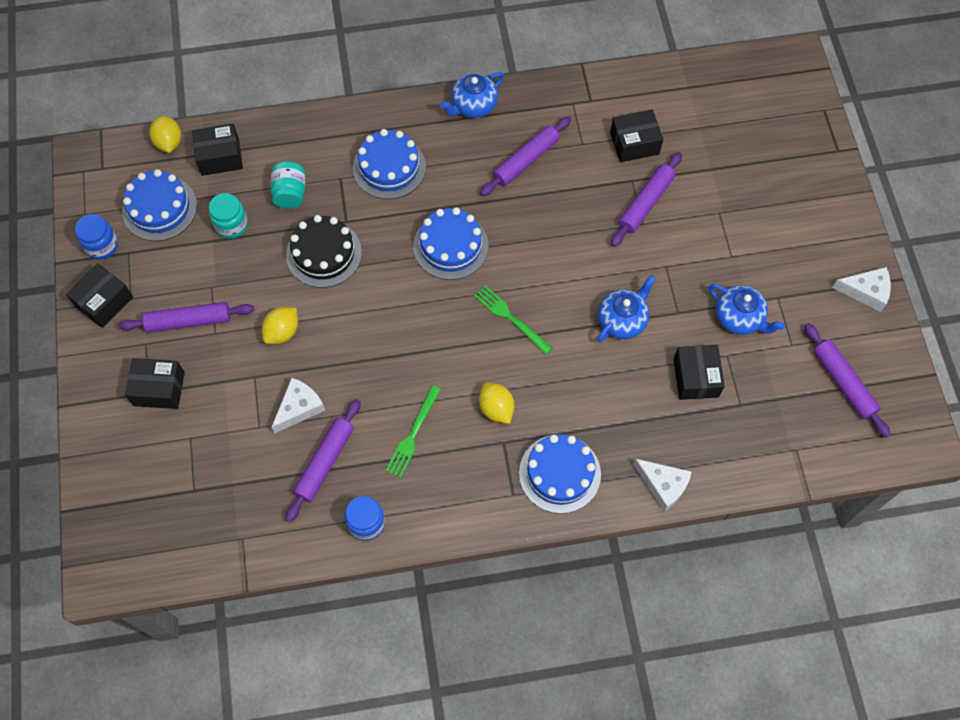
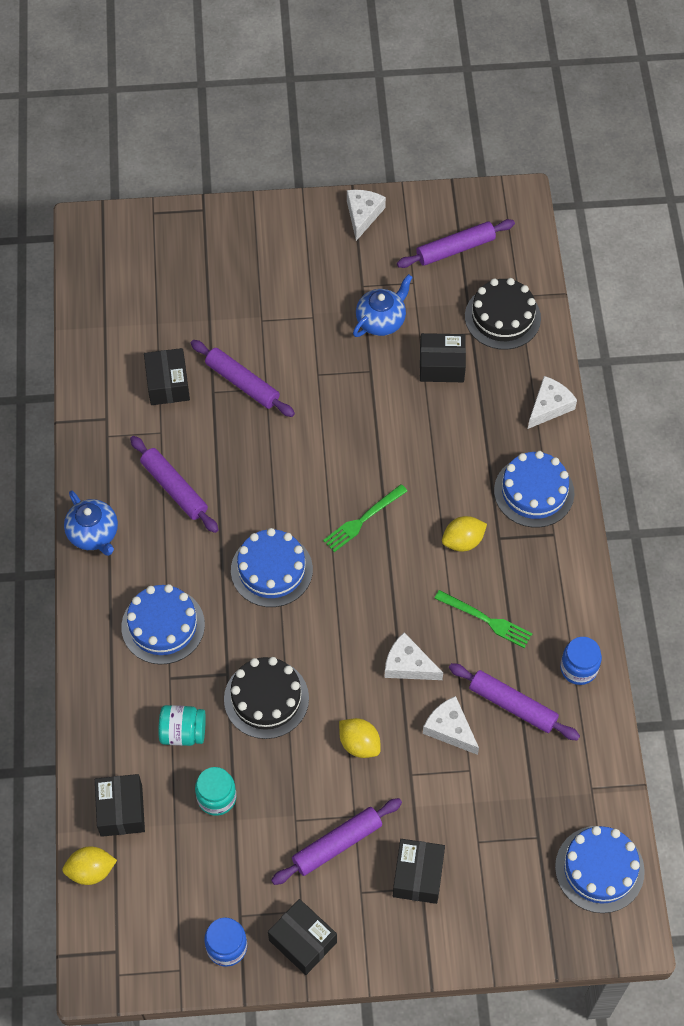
camera: 85 degrees left, 5 degrees down
purple rolling pin [118,302,254,333] -> purple rolling pin turned 60 degrees clockwise [271,798,402,885]
blue cake [122,169,197,241] -> blue cake moved to [555,826,645,913]
blue teapot [597,275,656,342] -> none
none -> white cheese [384,632,443,680]
none -> black cake [465,278,541,350]

